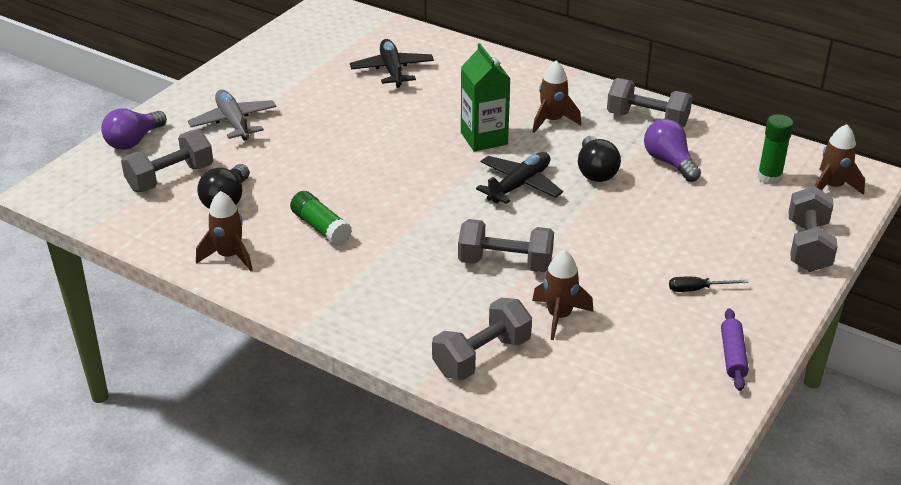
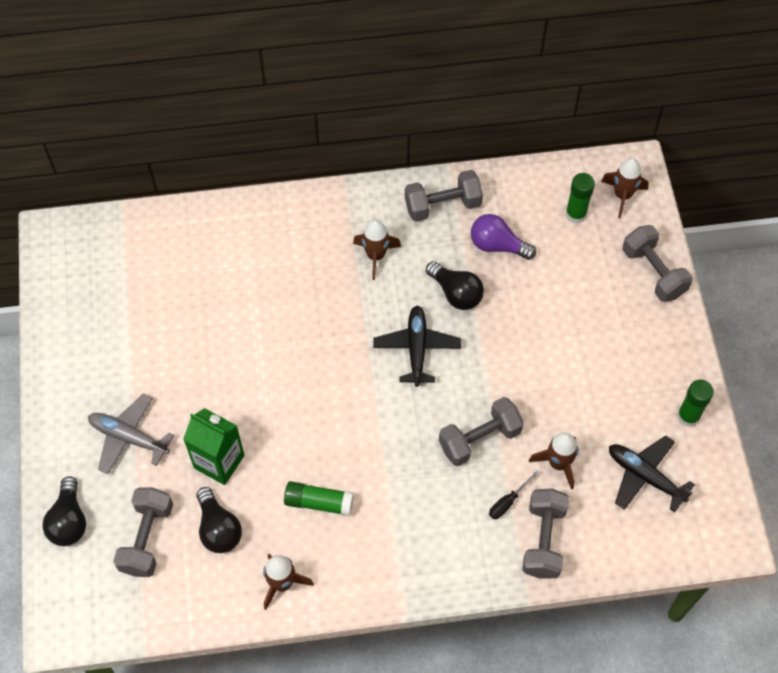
camera: 40 degrees left, 25 degrees up
purple light bulb [101,108,167,150] -> black light bulb [43,476,86,546]
black plane [350,39,434,88] -> black plane moved to [609,435,695,512]
green carton [461,43,511,152] -> green carton moved to [183,408,245,485]
black screwdriver [669,277,749,292] -> black screwdriver moved to [489,470,540,519]
purple rolling pin [721,308,749,391] -> green glue stick [677,380,714,427]

